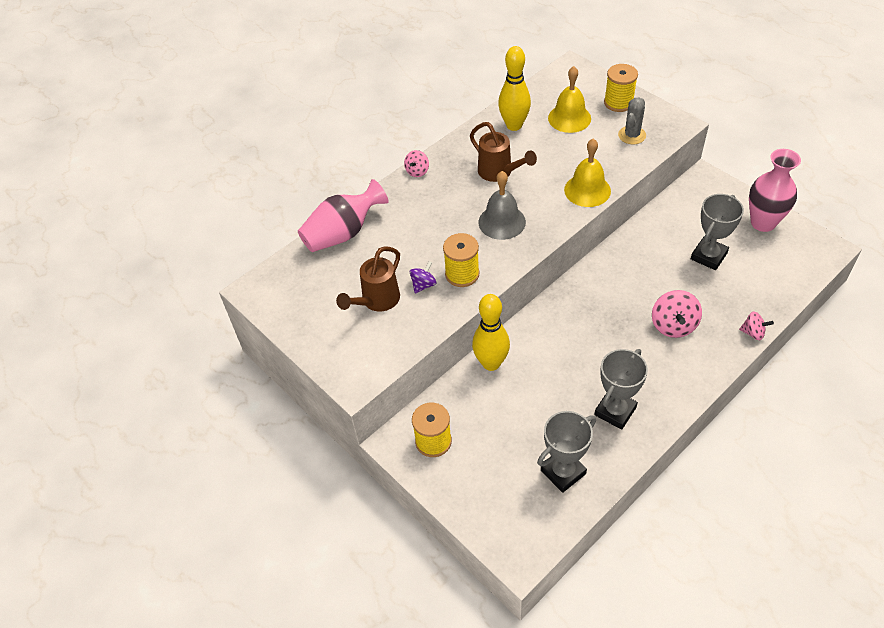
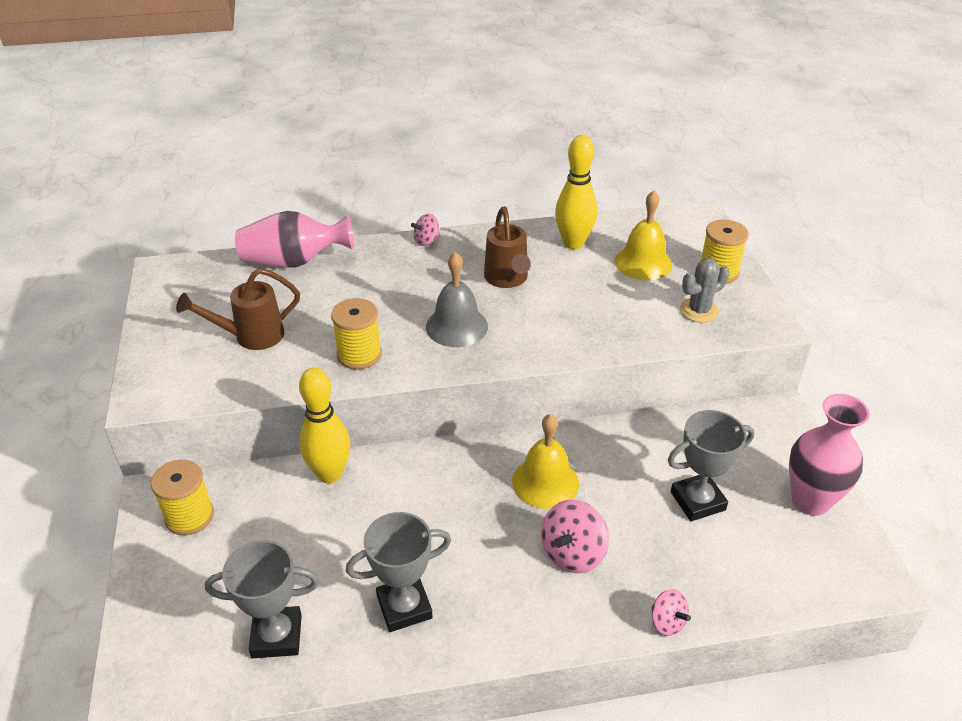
camera: 30 degrees right, 10 degrees down
purple spinning top [410,261,437,293] -> none
yellow bell [564,139,611,207] -> yellow bell moved to [512,414,579,509]

